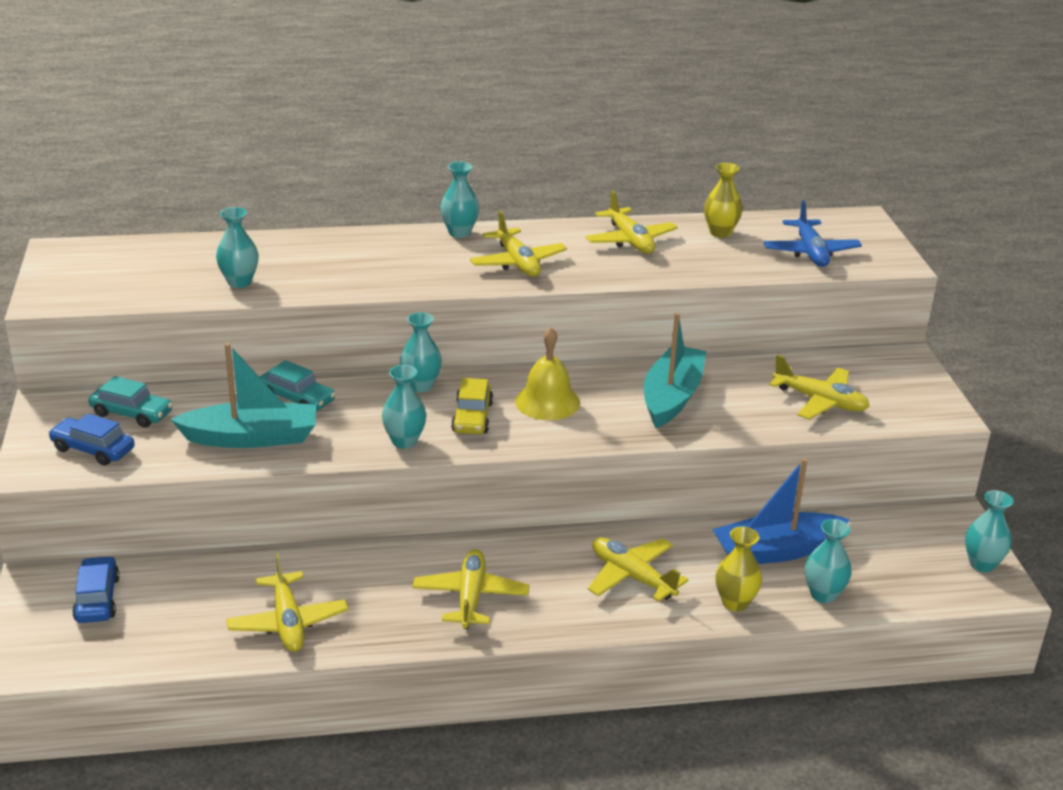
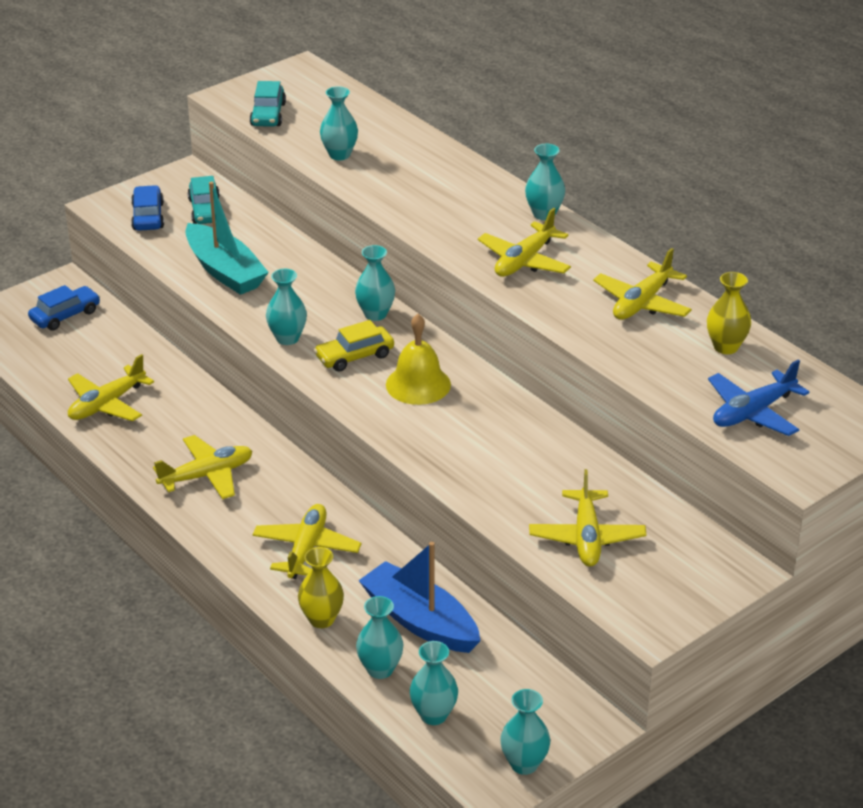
camera: 60 degrees right, 5 degrees up
turquoise car [260,360,336,411] -> turquoise car moved to [250,81,286,127]
turquoise boat [644,312,707,428] -> none
none -> turquoise vase [410,641,458,725]

